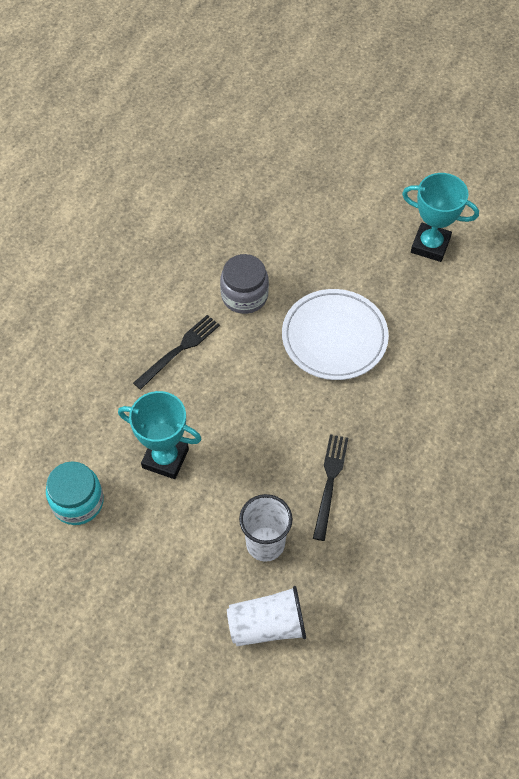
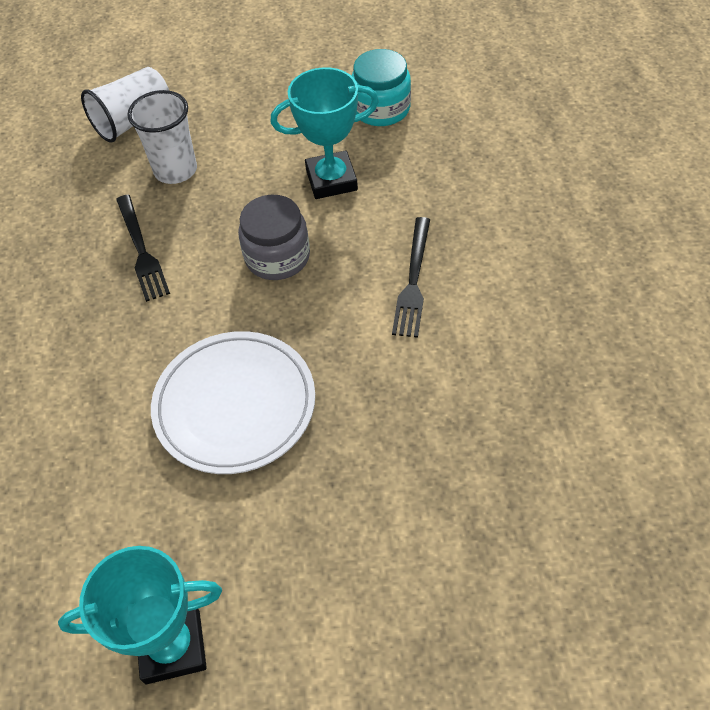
camera: 150 degrees right, 5 degrees down
grey jar [220,254,269,314] -> grey jar moved to [238,195,310,280]

